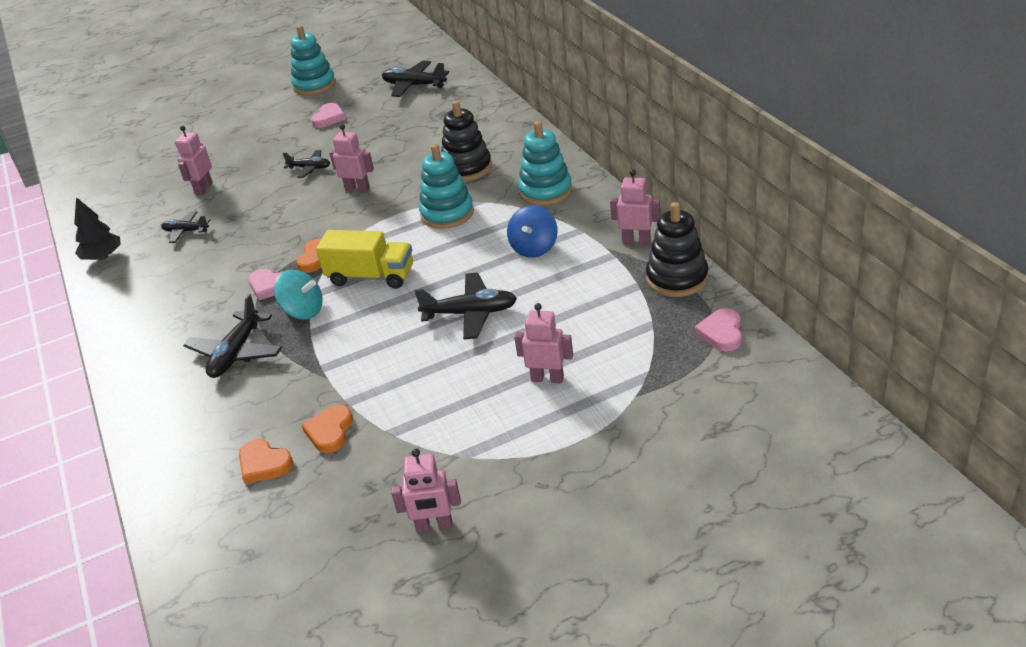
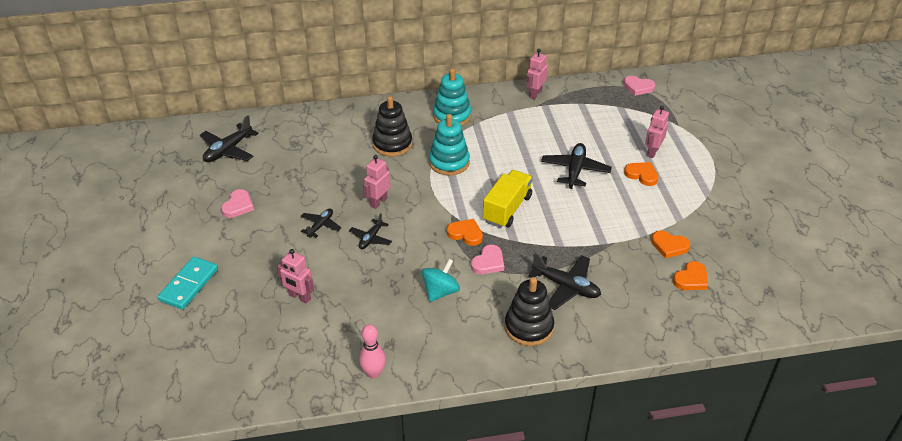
camera: 80 degrees left, 5 degrees up
black tree [74,197,121,260] -> pink bowling pin [359,324,386,379]
black plane [161,211,210,243] -> black plane moved to [349,213,392,249]
turquoise spinning top [274,270,322,319] -> turquoise spinning top moved to [421,259,460,302]
turquoise stacking toy [291,25,336,95] -> none
pink heart [311,103,346,128] -> pink heart turned 75 degrees clockwise [221,189,254,218]
pink robot [391,449,461,533] -> none
blue spinning top [507,205,558,258] -> none
black stacking toy [646,202,708,297] -> black stacking toy moved to [505,277,554,346]
none -> turquoise domino [157,257,218,310]
none -> orange heart [624,162,658,186]

